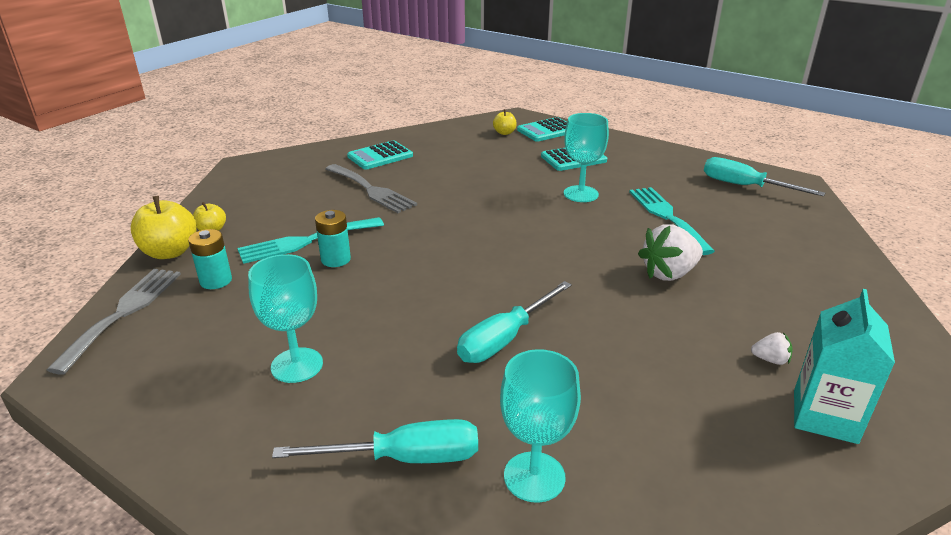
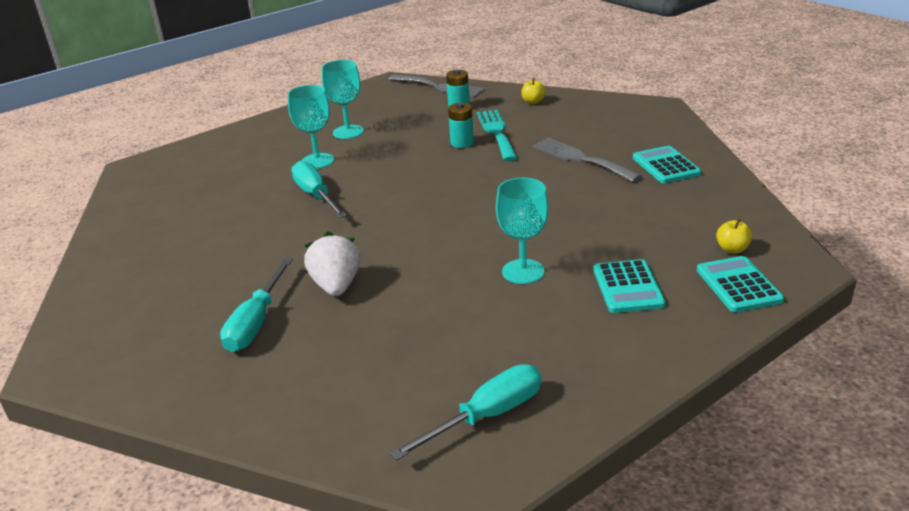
camera: 110 degrees right, 0 degrees up
yellow apple [131,196,197,259] -> none
turquoise screwdriver [272,419,478,463] -> turquoise screwdriver moved to [220,258,293,352]
grey fork [325,164,417,213] -> grey fork turned 75 degrees clockwise [533,138,642,182]
turquoise goblet [500,349,581,503] -> turquoise goblet moved to [288,85,334,169]
turquoise fork [629,187,715,255] -> none
white strawberry [751,332,793,365] -> none
turquoise carton [794,289,895,444] -> none

